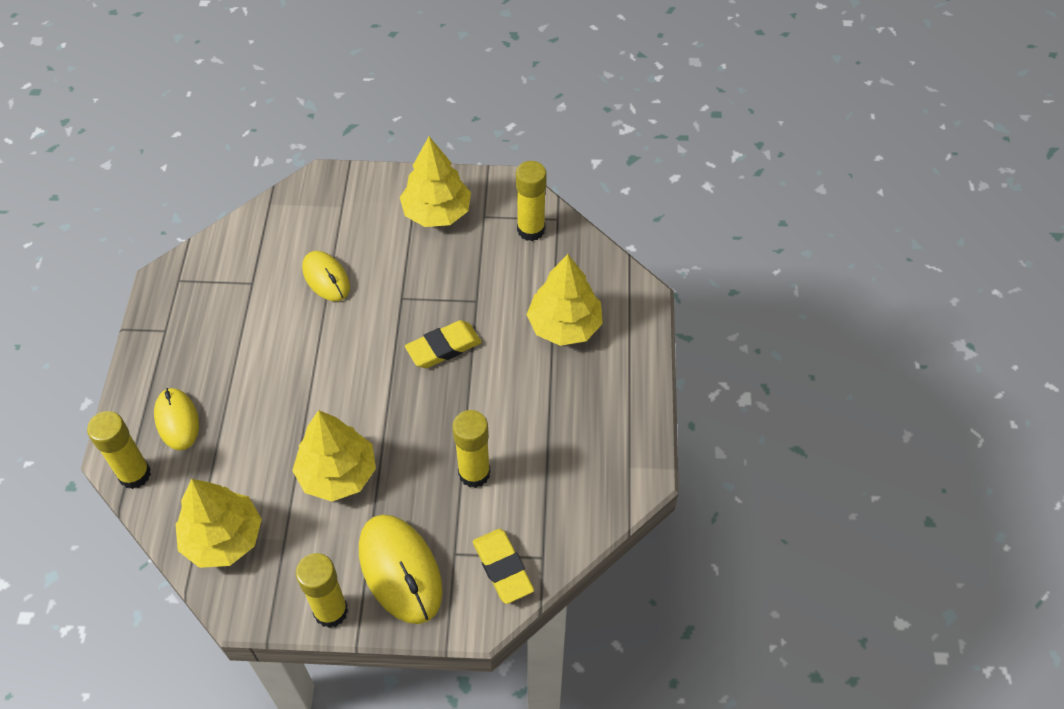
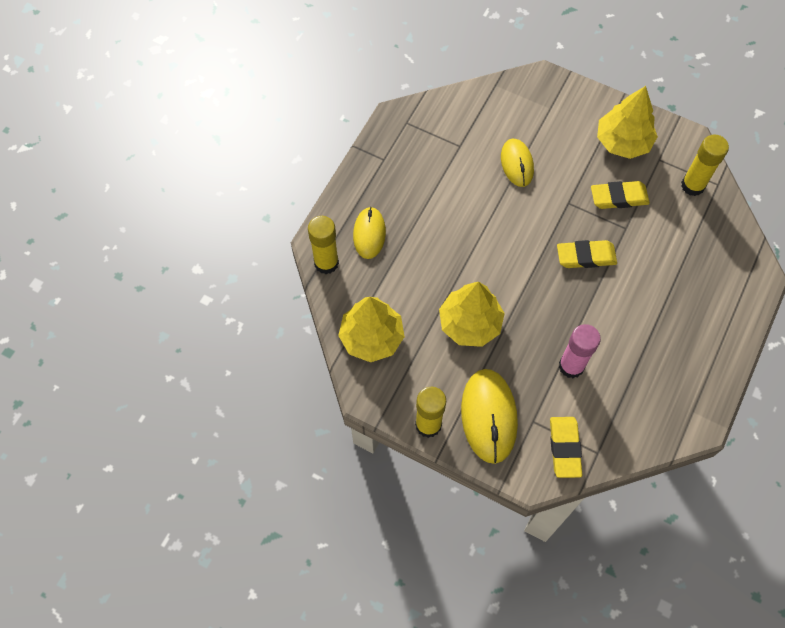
camera: 25 degrees right, 10 degrees up
yellow glue stick [452,410,490,488] -> pink glue stick [559,324,601,378]
yellow tree [526,254,603,346] -> none
none -> yellow eraser [591,181,650,209]

